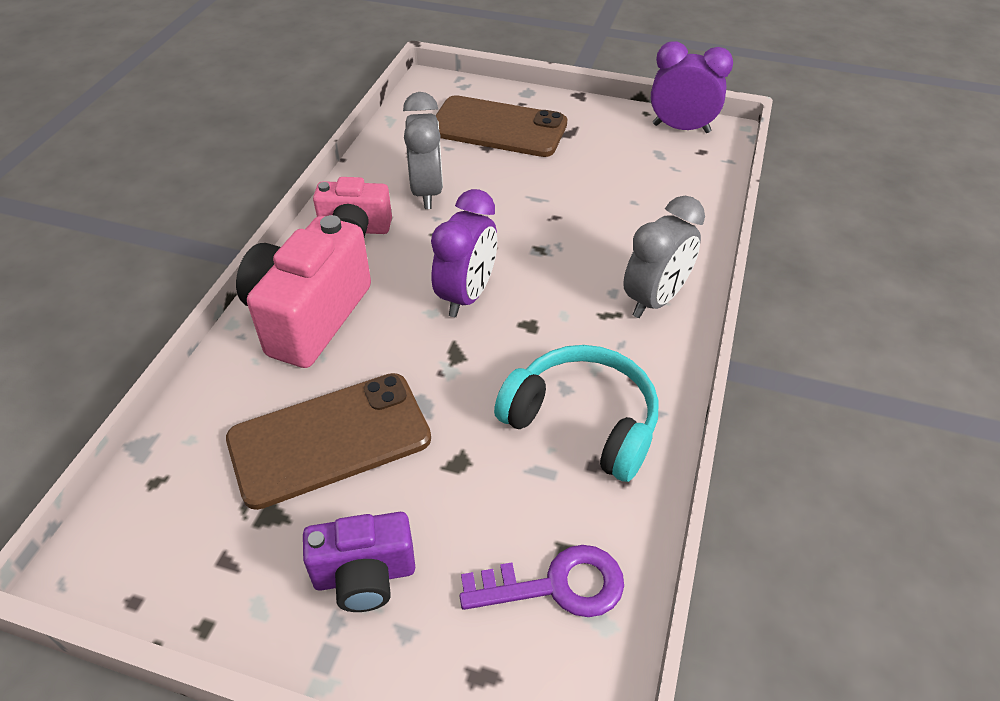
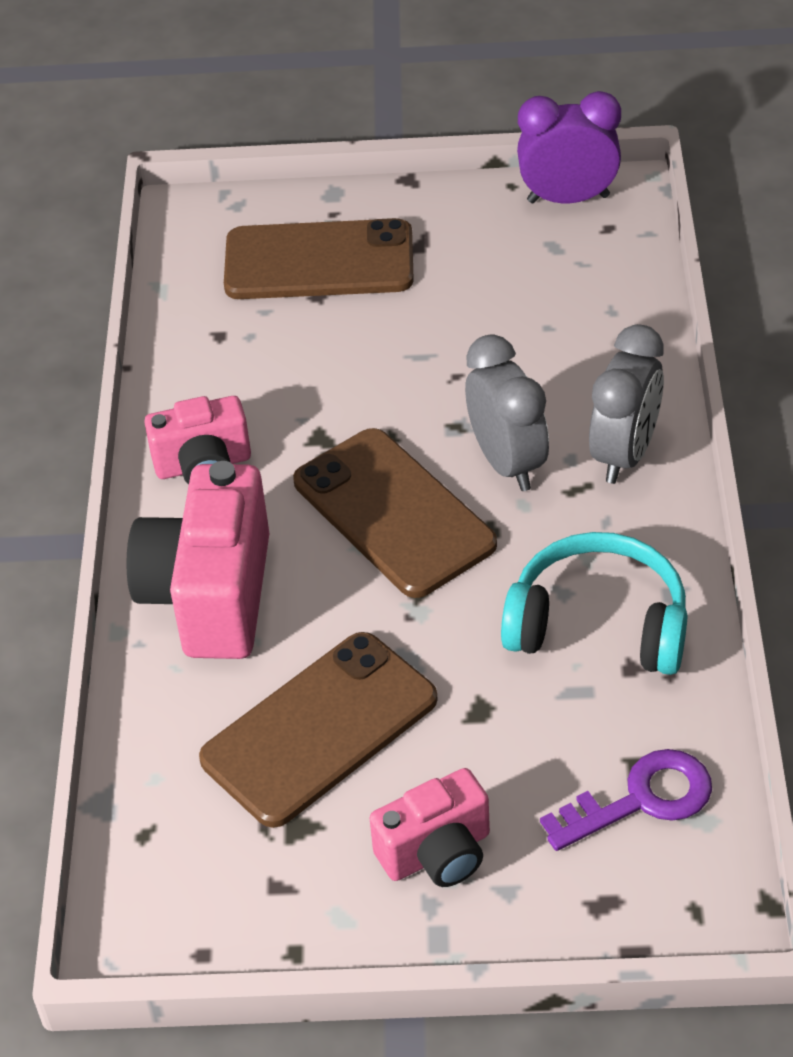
camera: 15 degrees left, 0 degrees up
purple camera [303,512,415,612] -> pink camera [370,768,490,887]
grey clock [403,92,443,209] -> grey clock moved to [465,334,549,491]
purple clock [431,189,497,317] -> brown phone [293,428,497,598]

